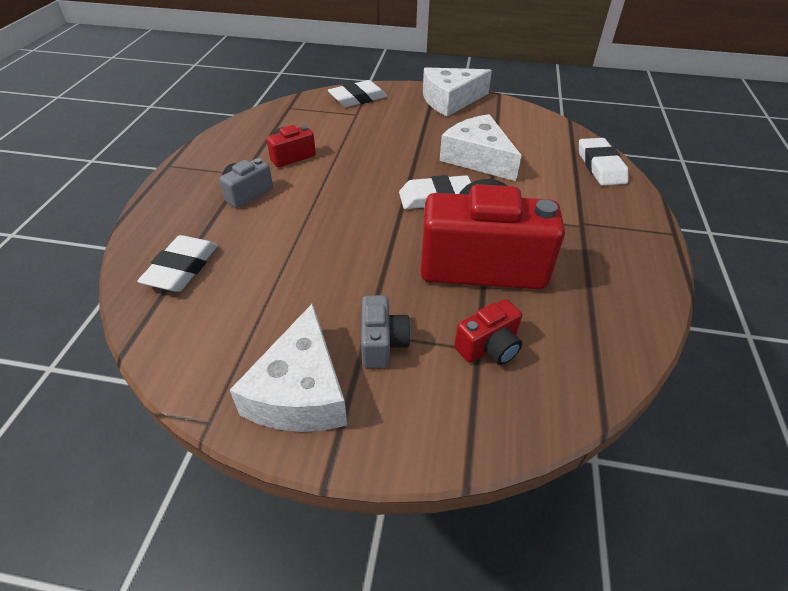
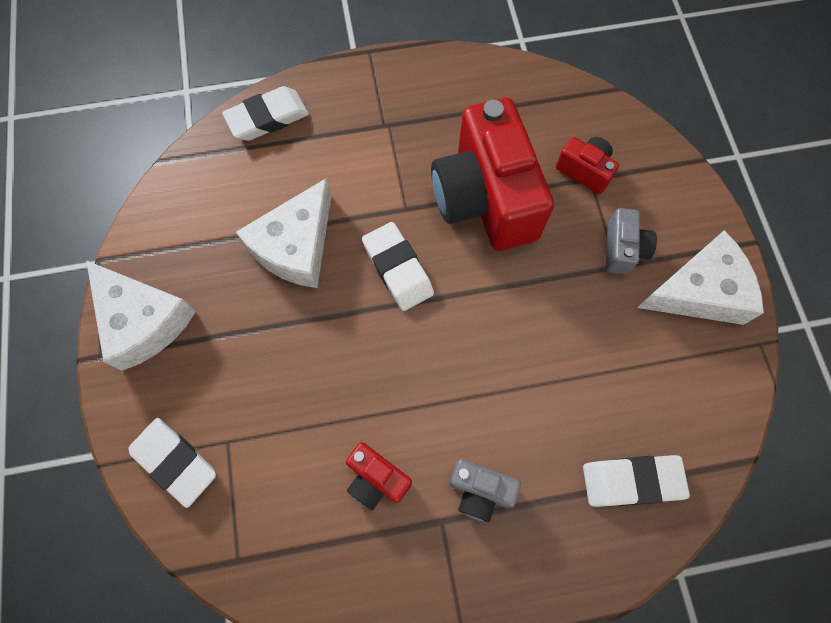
camera: 110 degrees left, 25 degrees up
grey camera [361,295,411,368] -> grey camera turned 120 degrees clockwise [606,208,657,275]

